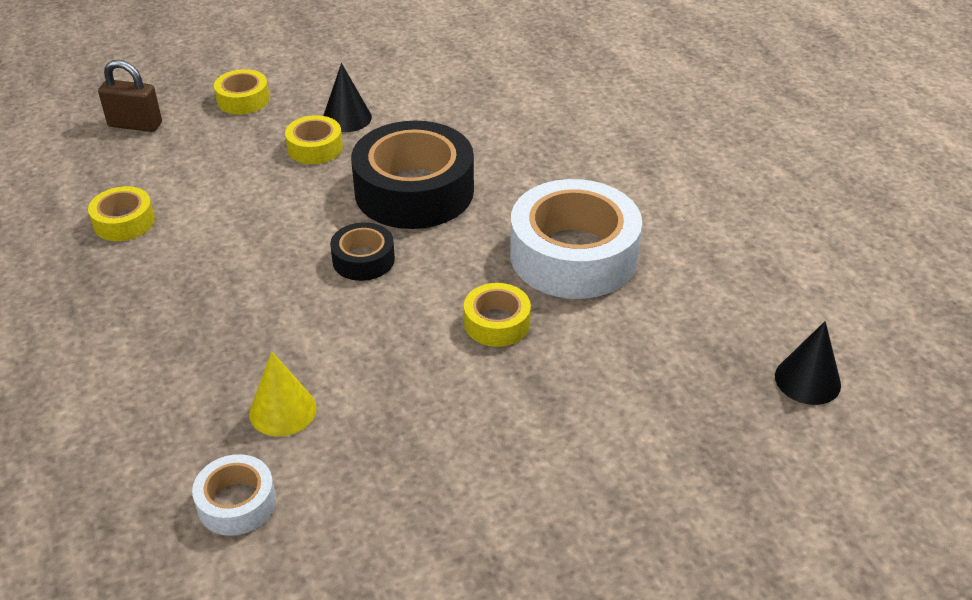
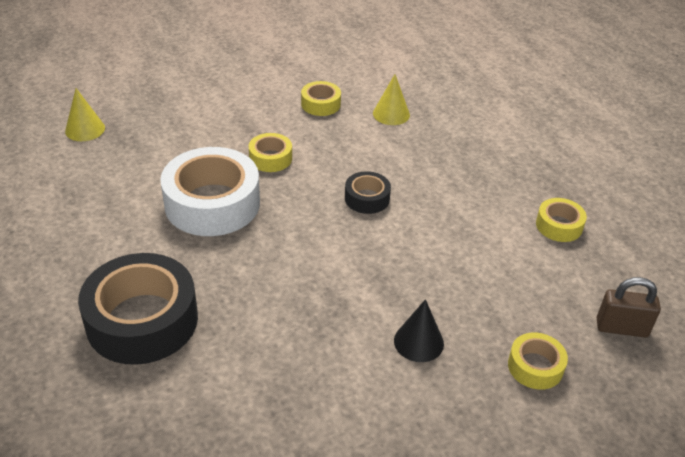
camera: 175 degrees right, 0 degrees up
white tape [192,454,276,536] -> none
yellow tape [285,115,343,164] -> yellow tape moved to [301,81,341,116]
black tape [351,121,474,229] -> black tape moved to [78,253,198,365]
black cone [775,321,841,405] -> yellow cone [65,88,105,141]

